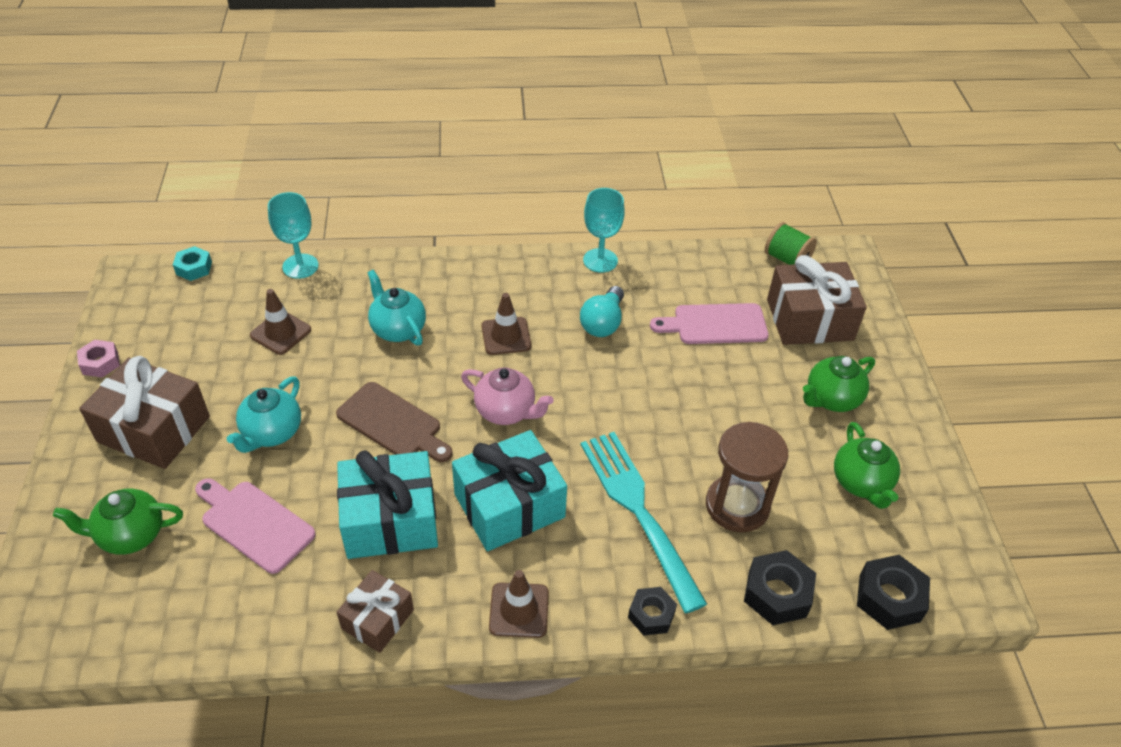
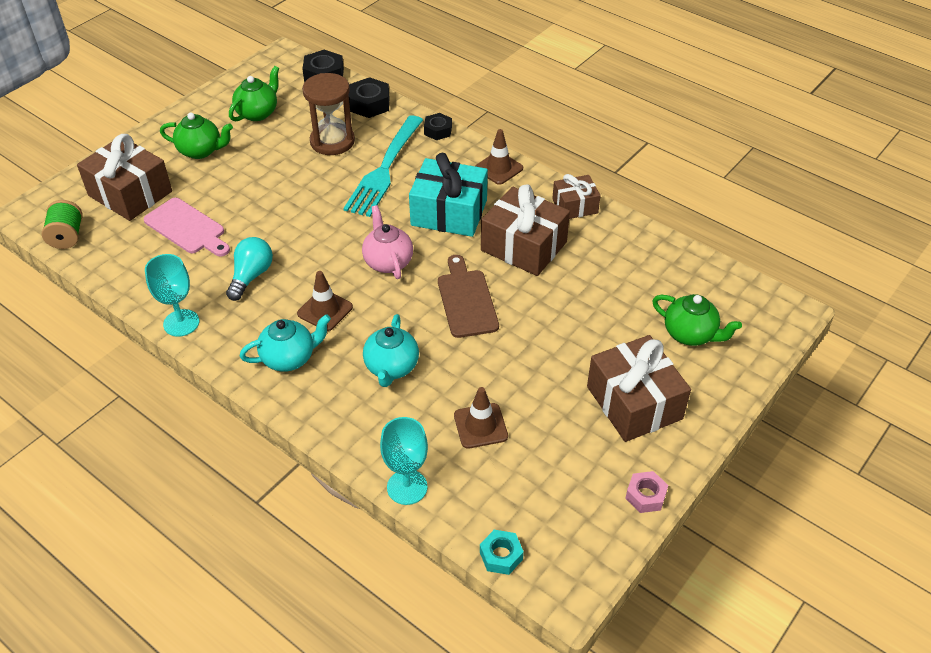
camera: 135 degrees left, 0 degrees up
pink cutting board [195,478,316,574] -> none
turquoise teapot [227,377,301,453] -> turquoise teapot moved to [240,314,331,372]
turquoise gift [337,450,438,559] -> brown gift [481,184,570,276]
turquoise light bulb [580,286,624,337] -> turquoise light bulb turned 45 degrees counterclockwise [226,237,273,301]

